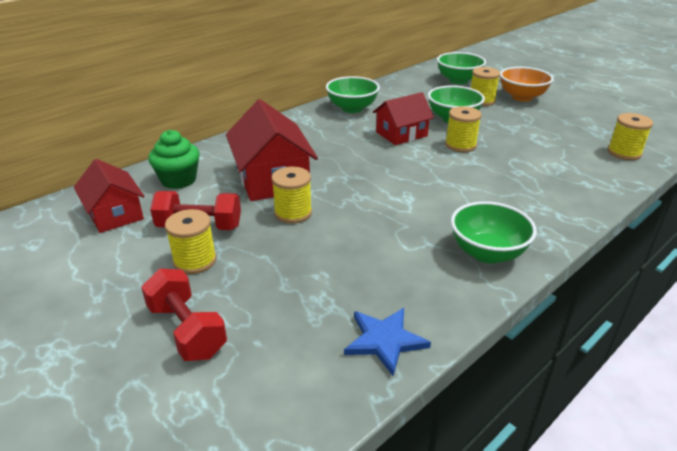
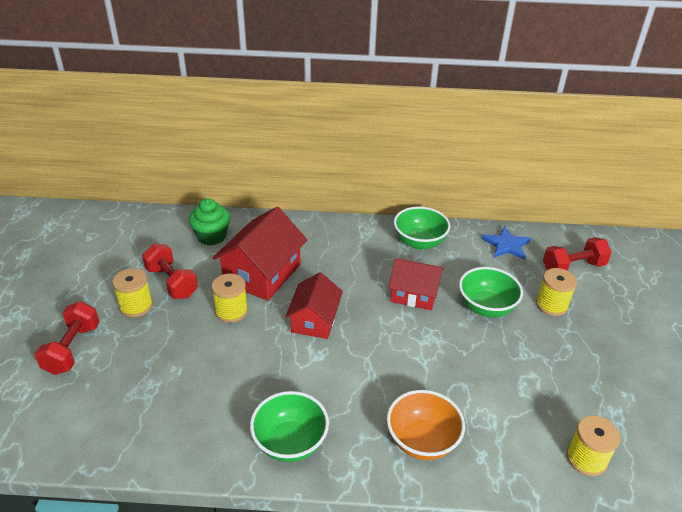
camera: 45 degrees right, 5 degrees up
red house [74,159,145,233] -> red house moved to [285,272,343,339]
blue star [344,308,431,376] -> blue star moved to [482,226,531,260]
green bowl [437,52,486,84] -> red dumbbell [543,237,612,271]
yellow spool [445,106,482,152] -> none
orange bowl [500,67,553,102] -> orange bowl moved to [387,390,465,460]

